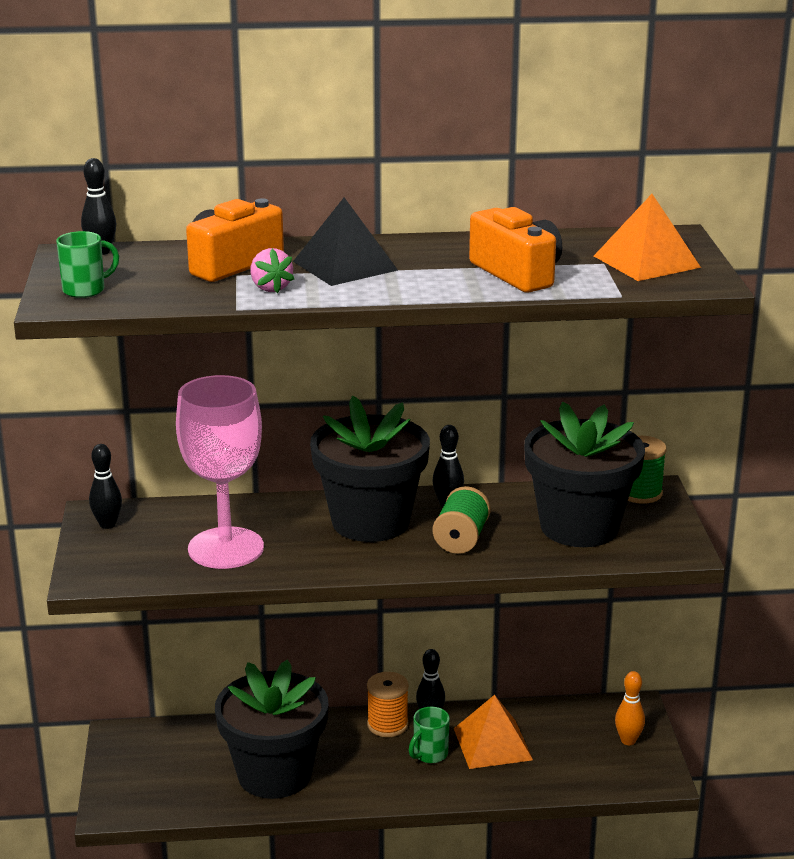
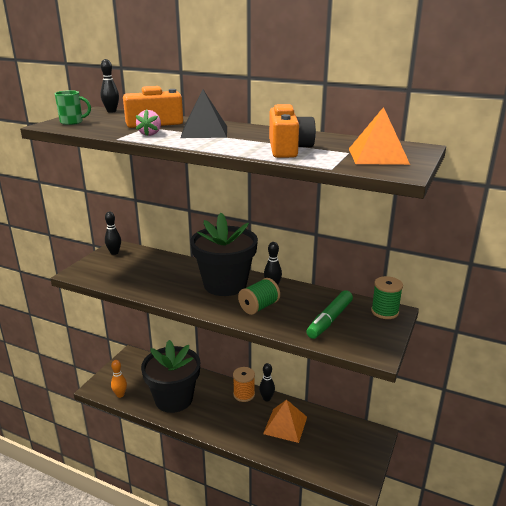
camera: 30 degrees right, 0 degrees up
pink goblet [176,375,264,569] -> none
green mug [409,707,450,763] -> none
black flower pot [524,402,645,547] -> green marker [306,290,353,339]
orange bowling pin [615,671,645,745] -> orange bowling pin moved to [111,360,127,398]

